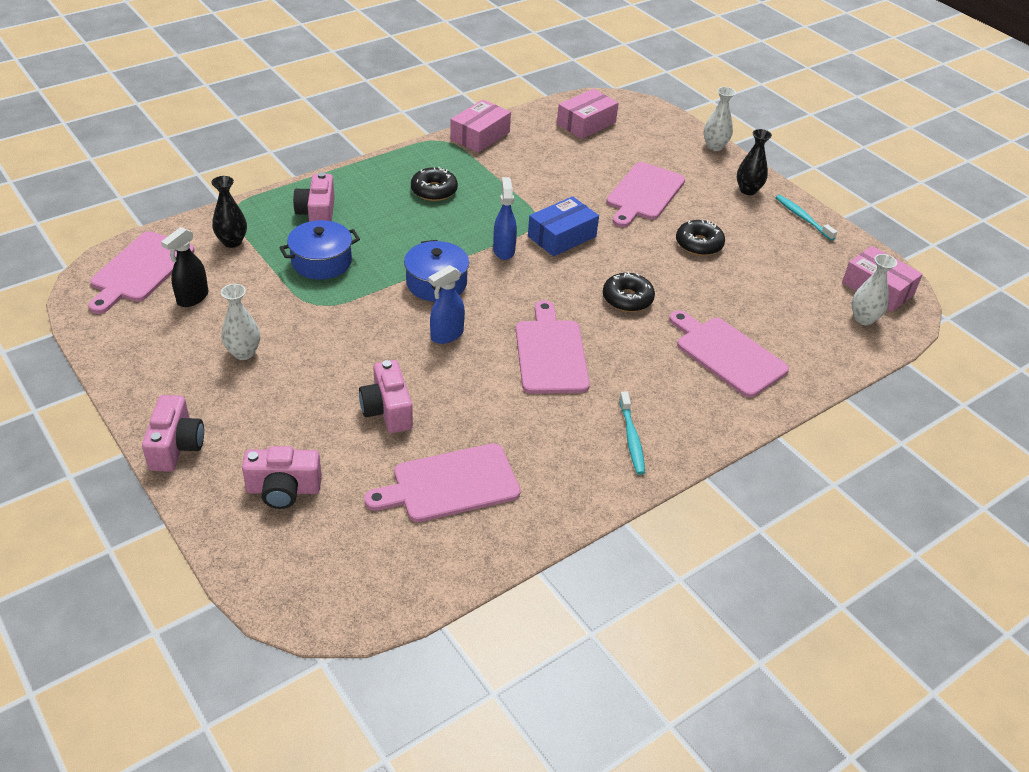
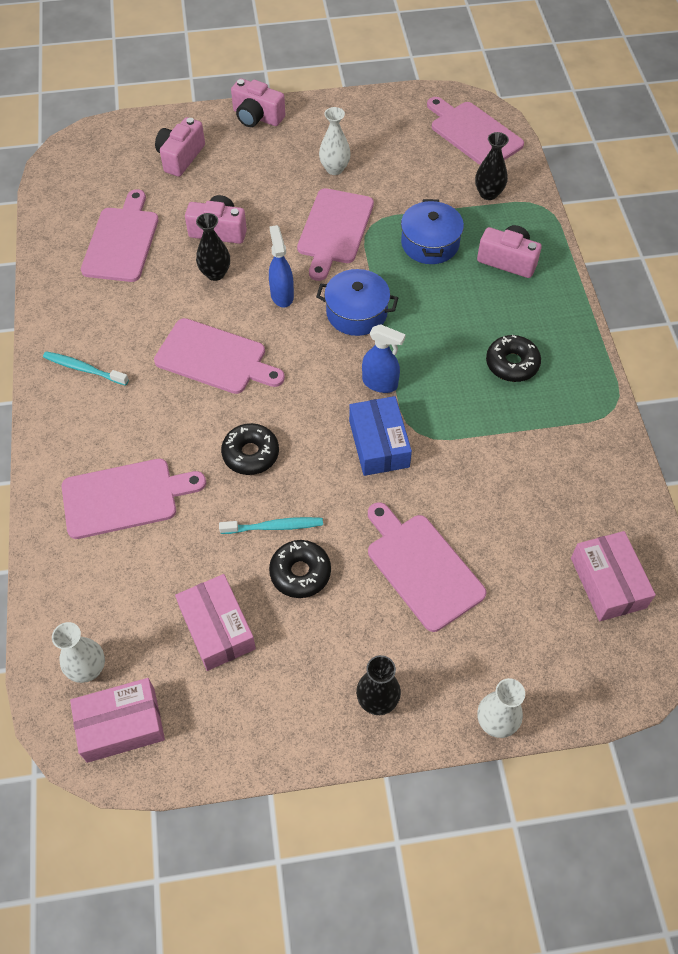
camera: 120 degrees right, 15 degrees up
black spray bottle [161,227,208,307] -> none
pink box [450,99,511,153] -> pink box moved to [175,574,256,671]
turquoise toothbrush [775,195,837,241] -> turquoise toothbrush moved to [219,517,323,534]
none -> black vase [196,213,230,281]
none -> pink cutting board [297,188,374,281]

